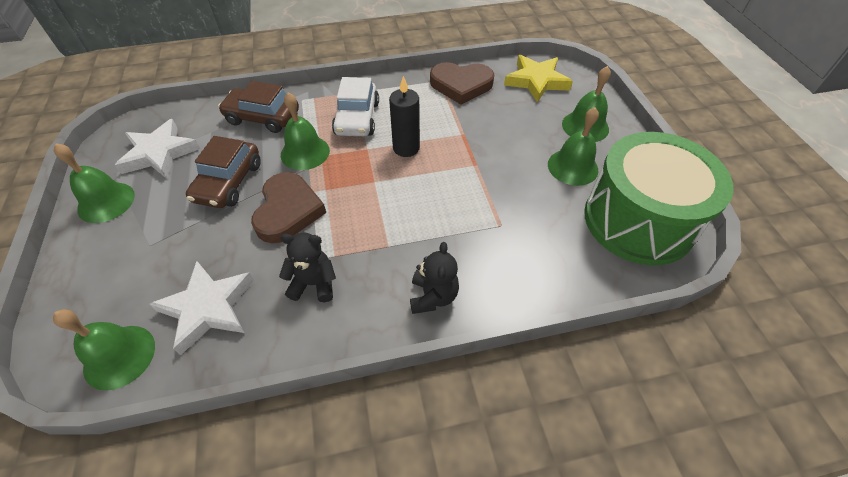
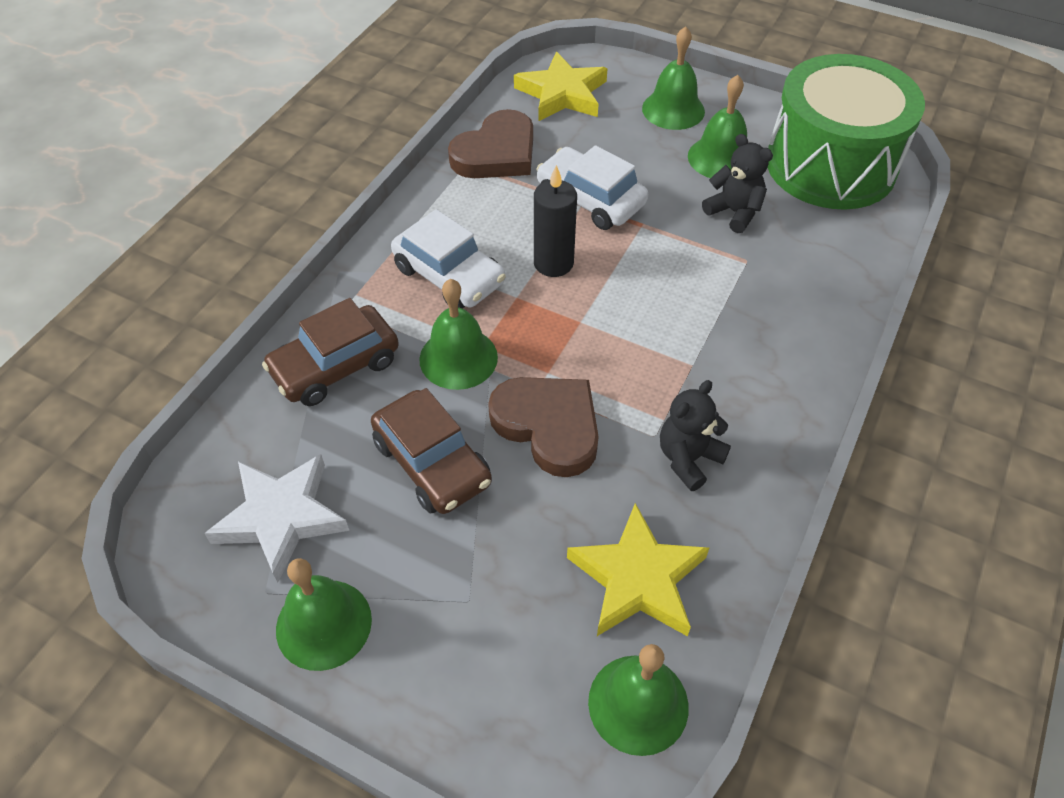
camera: 50 degrees left, 0 degrees up
white star [149,261,254,355] -> yellow star [567,503,709,636]
black teddy bear [410,242,459,314] -> black teddy bear moved to [702,134,773,233]
none -> white car [536,145,648,230]

